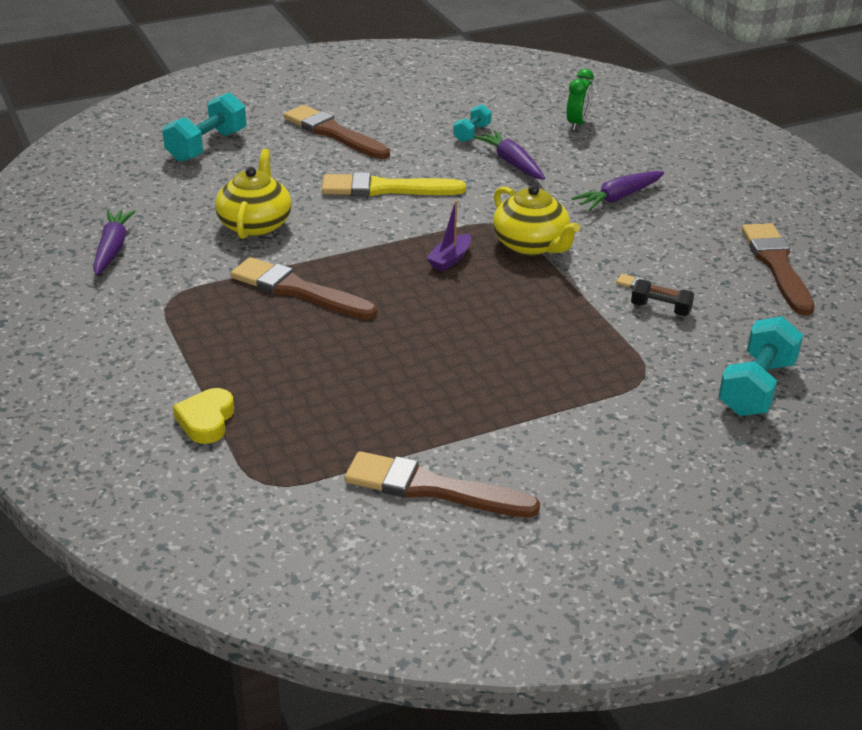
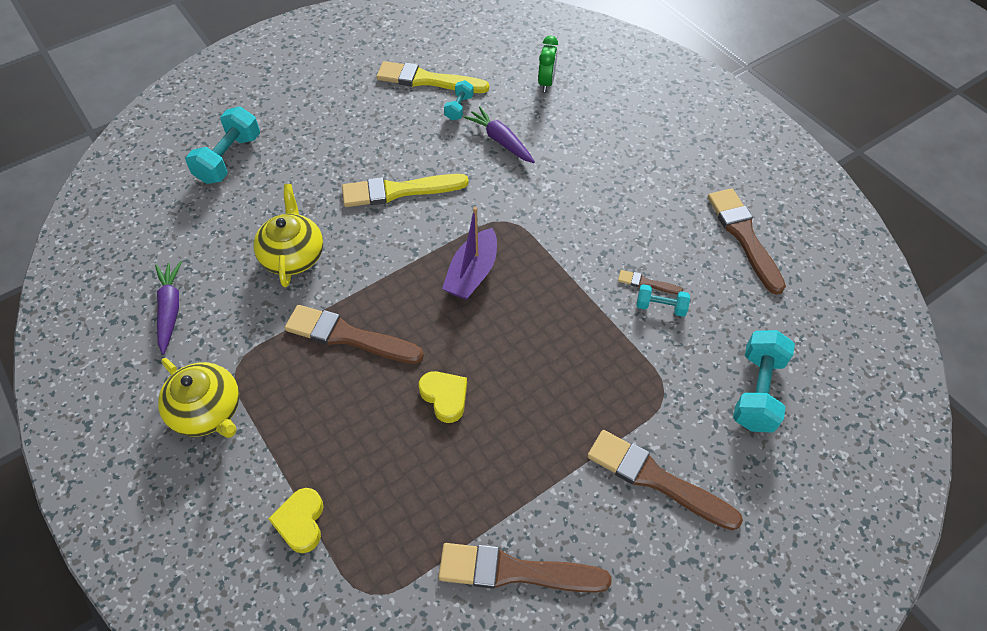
camera: 10 degrees left, 20 degrees up
brown brush [284,105,390,159] -> brown brush moved to [587,430,743,530]
purple boat [426,200,471,271] -> purple boat [442,207,497,300], size x1.60
yellow teapot [493,185,580,255] -> yellow teapot moved to [158,358,239,438]
purple carrot [572,171,664,210] -> none
black dumbbell [631,279,694,316] -> turquoise dumbbell [637,284,690,317]
none -> yellow brush [376,61,489,93]
none -> yellow heart [419,371,467,423]

